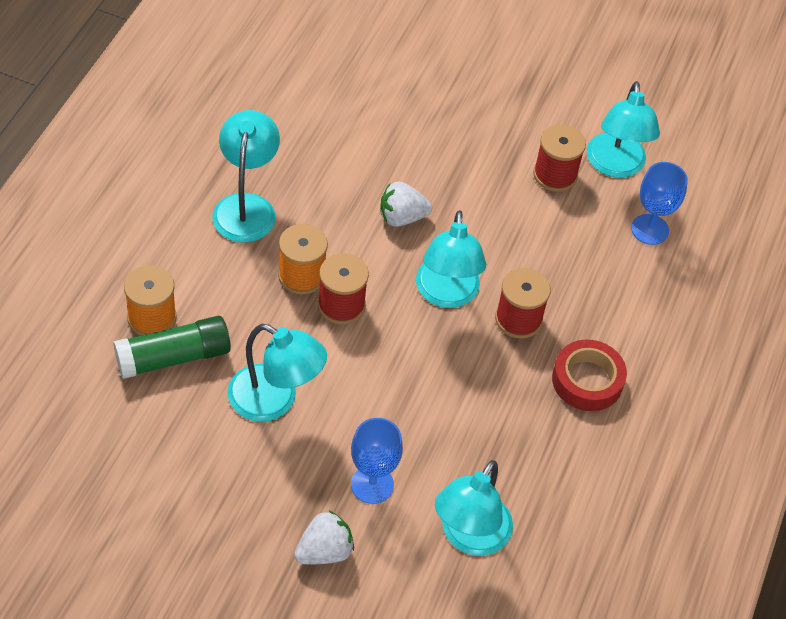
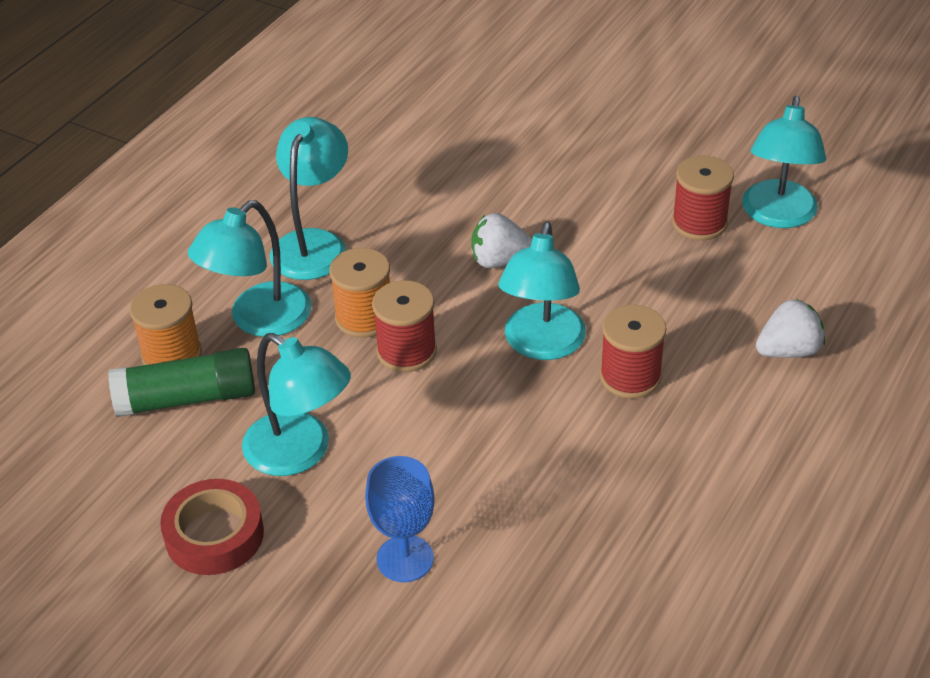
camera: 15 degrees right, 10 degrees down
white strawberry [294,511,354,564] -> white strawberry moved to [756,299,825,358]
turquoise lamp [435,460,513,556] -> turquoise lamp moved to [188,200,312,337]
red tape [552,340,627,411] -> red tape moved to [160,479,264,575]
blue goblet [631,162,688,245] -> none

